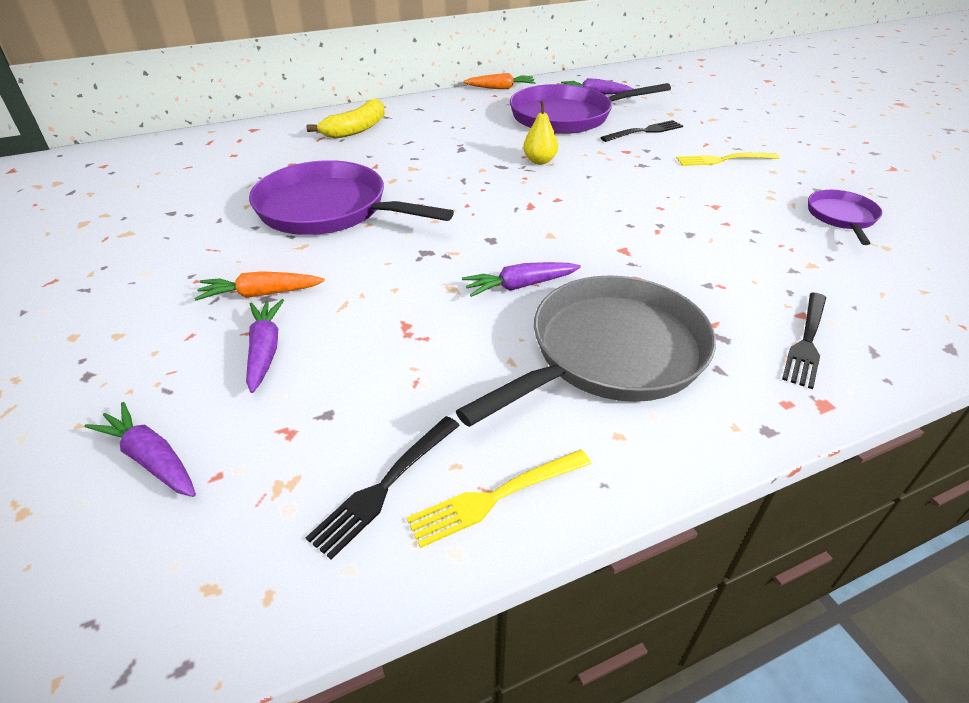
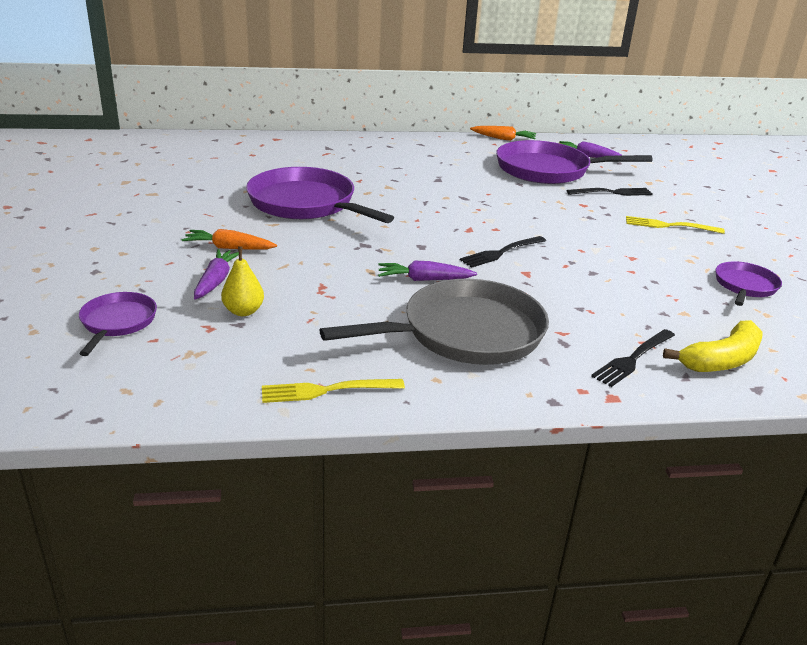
camera: 15 degrees right, 10 degrees down
purple carrot [84,402,196,497] -> purple pan [79,292,157,356]
black fork [305,416,460,560] -> black fork moved to [460,236,546,268]
yellow banana [306,99,385,139] -> yellow banana moved to [663,320,763,372]
yellow pear [523,101,558,165] -> yellow pear moved to [221,247,264,316]

